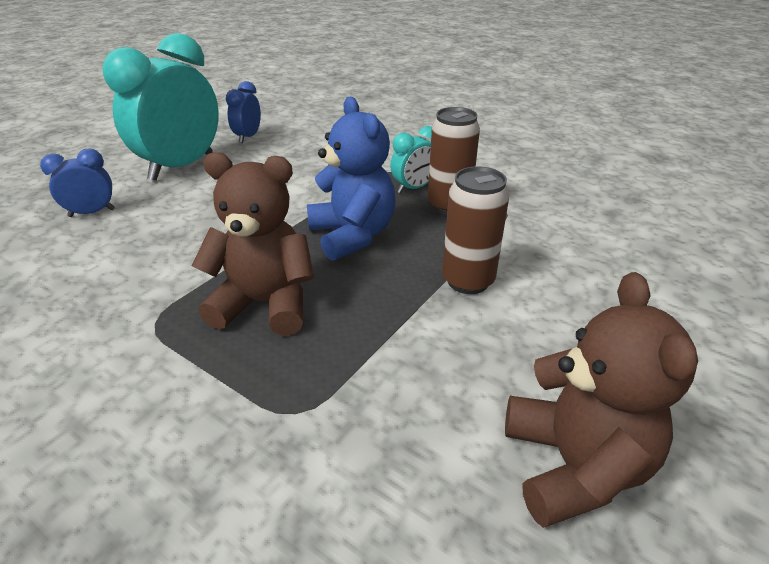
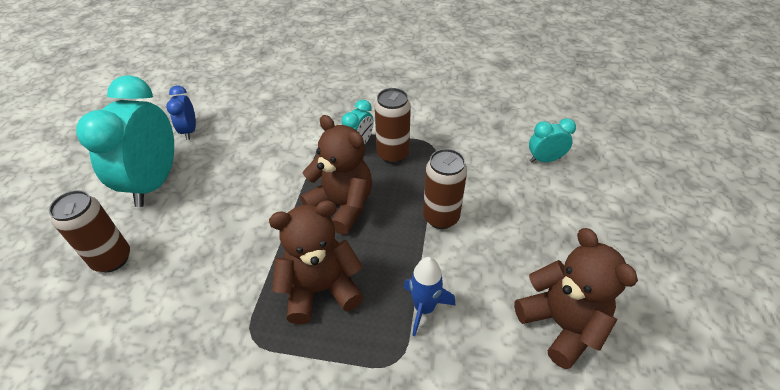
camera: 25 degrees left, 10 degrees up
blue clock [40,149,115,217] -> brown can [49,190,130,272]
blue teddy bear [307,97,395,261] -> brown teddy bear [301,115,372,235]
none -> blue rocket [404,257,455,336]
none -> turquoise clock [529,118,576,162]

